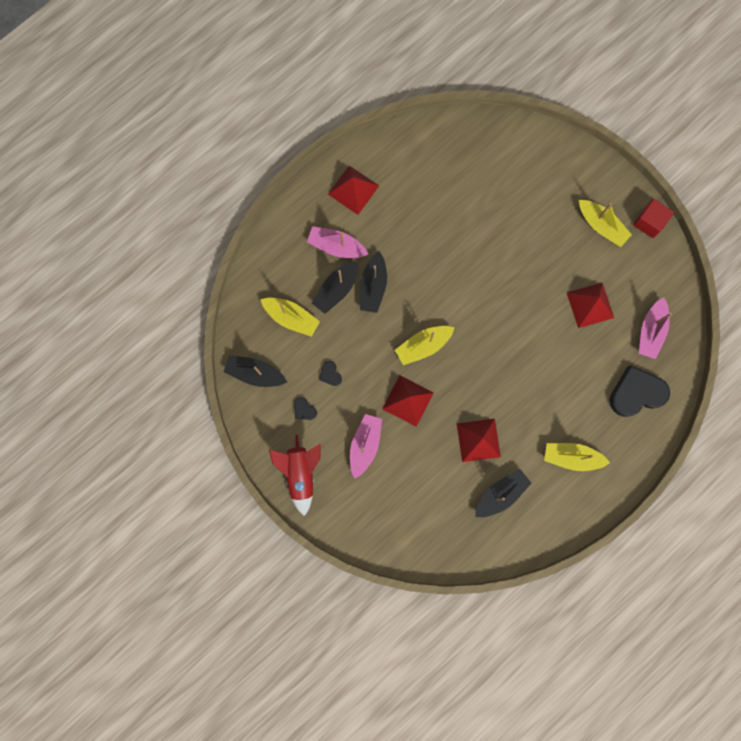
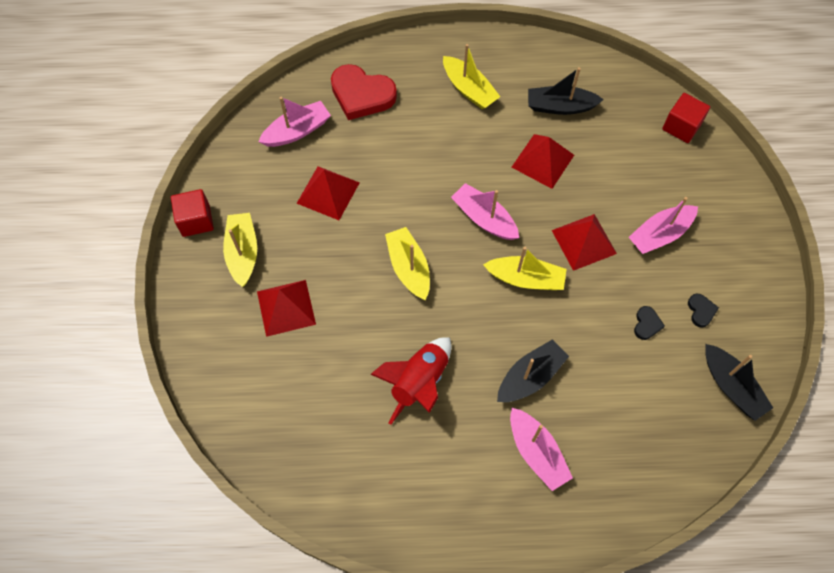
camera: 140 degrees left, 15 degrees down
yellow boat [260,298,320,337] -> yellow boat moved to [385,227,430,300]
red rocket [269,434,321,516] -> red rocket moved to [370,337,451,425]
black boat [312,261,359,314] -> none
red pyramid [328,166,379,215] -> red pyramid moved to [257,280,316,337]
black heart [610,365,670,417] -> red heart [331,64,397,120]
none -> pink boat [451,183,519,240]
none -> red cube [662,93,710,143]

